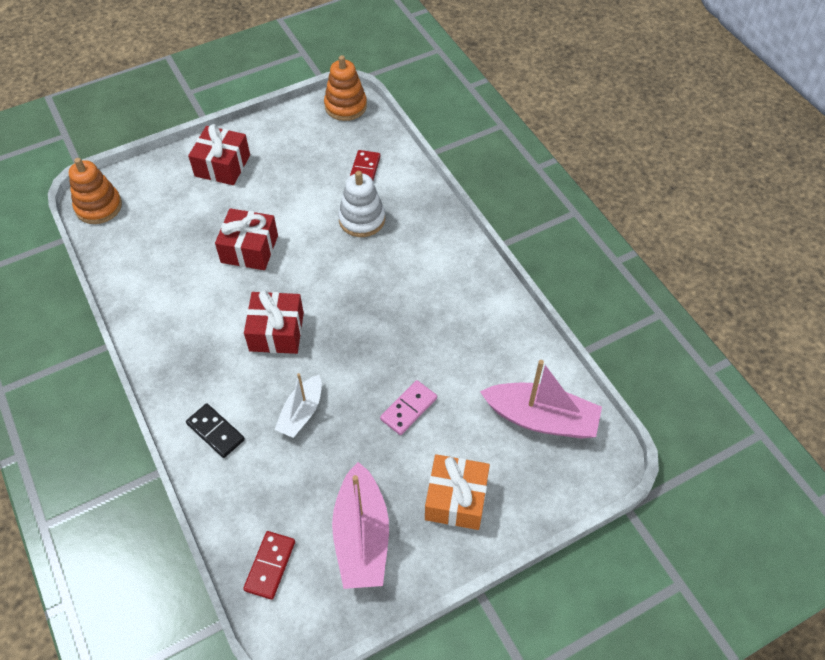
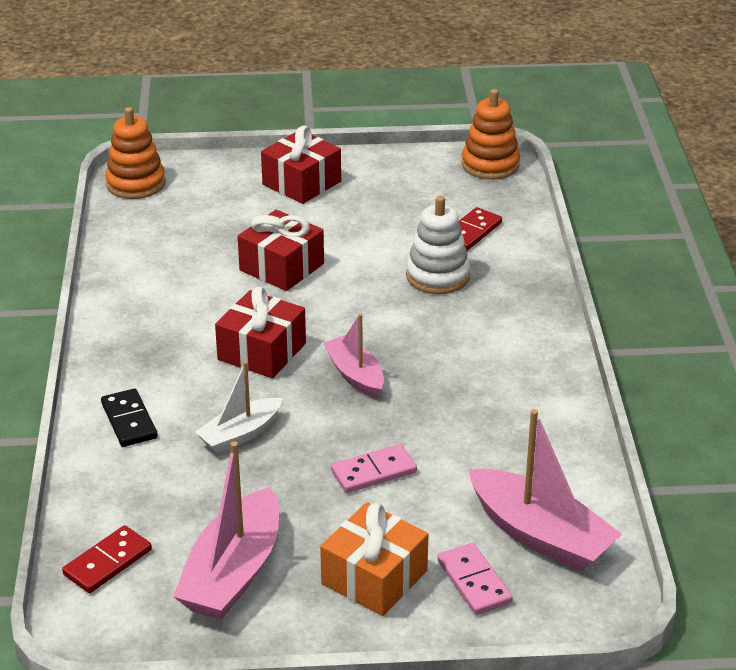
camera: 25 degrees right, 20 degrees down
none -> pink boat [323,313,384,399]
none -> pink domino [437,543,513,615]

